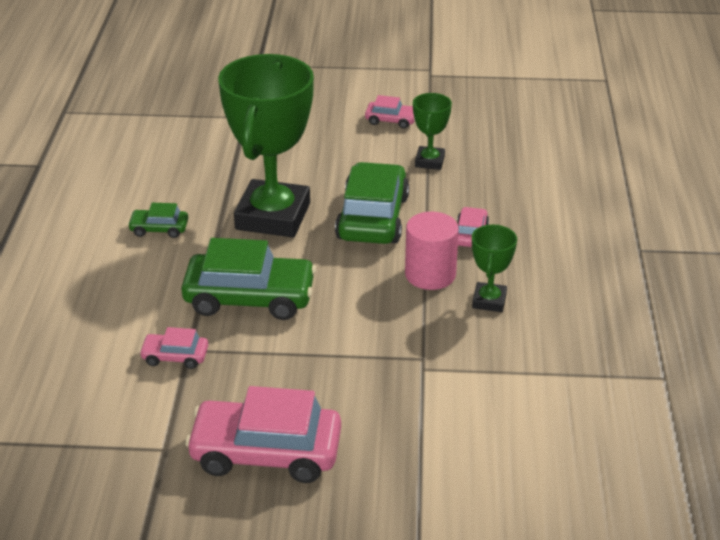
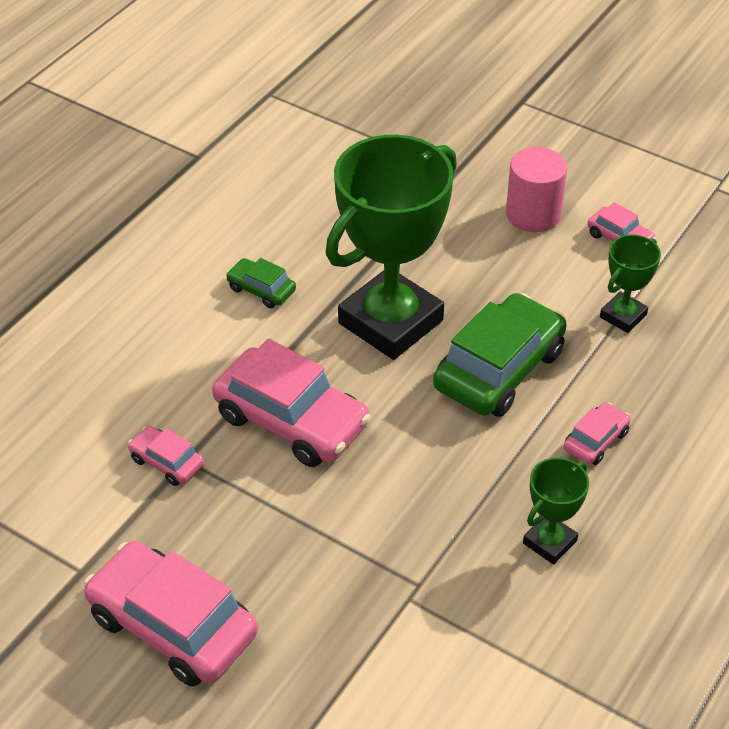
camera: 30 degrees right, 10 degrees up
green car [181,238,316,320] -> pink car [212,339,371,467]
pink cylinder [405,212,459,290] -> pink cylinder moved to [506,147,567,232]

